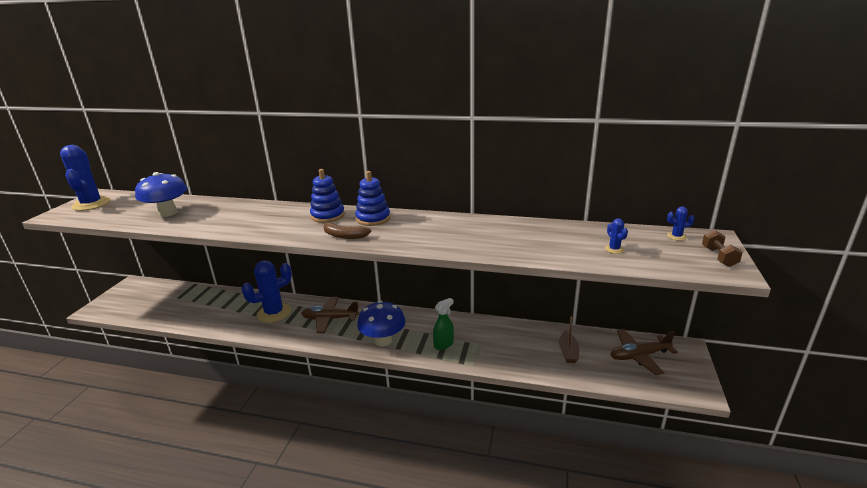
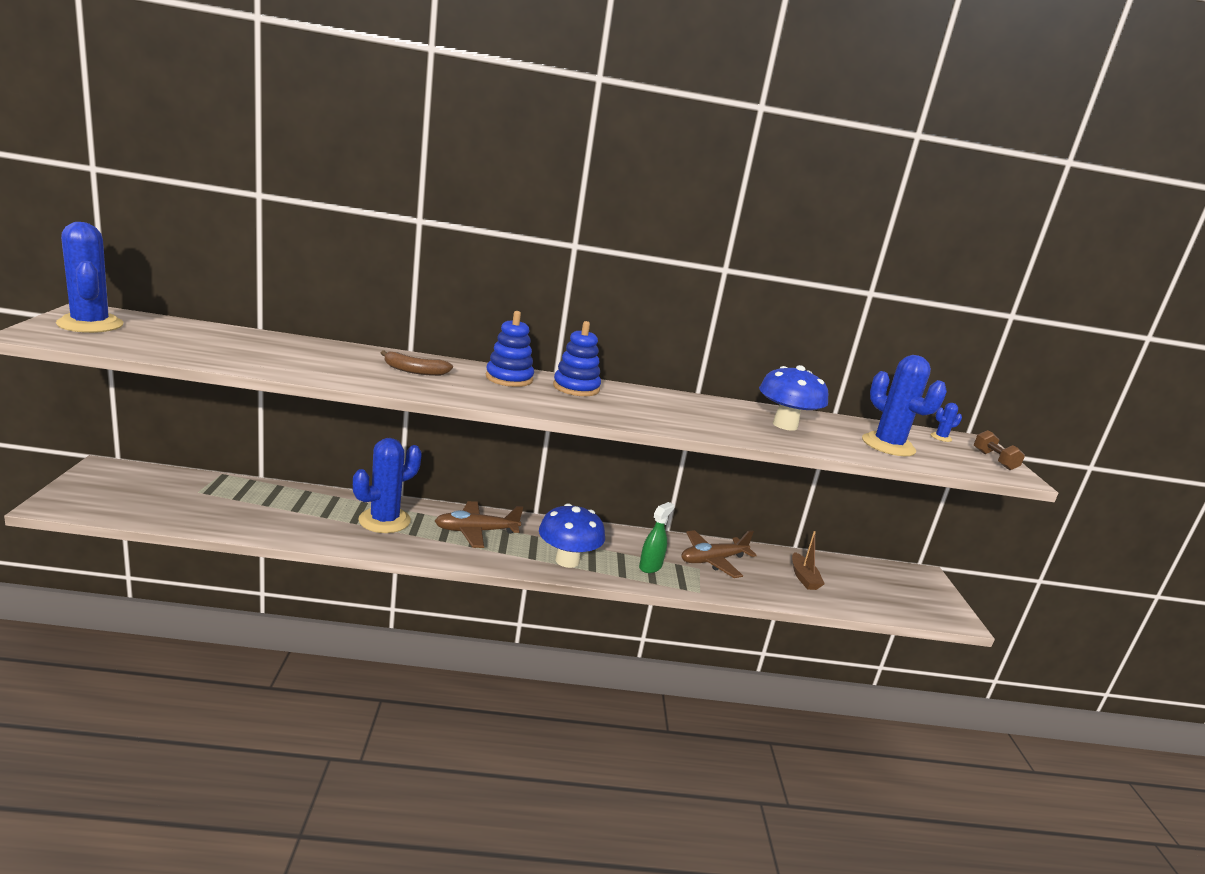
camera: 20 degrees left, 5 degrees down
blue mushroom [135,172,188,217] -> blue mushroom moved to [759,365,828,431]
brown banana [323,221,371,239] -> brown banana moved to [381,350,453,376]
blue cactus [605,218,628,254] -> blue cactus [862,355,947,456], size x2.38
brown plane [611,329,678,375] -> brown plane moved to [681,530,757,578]

